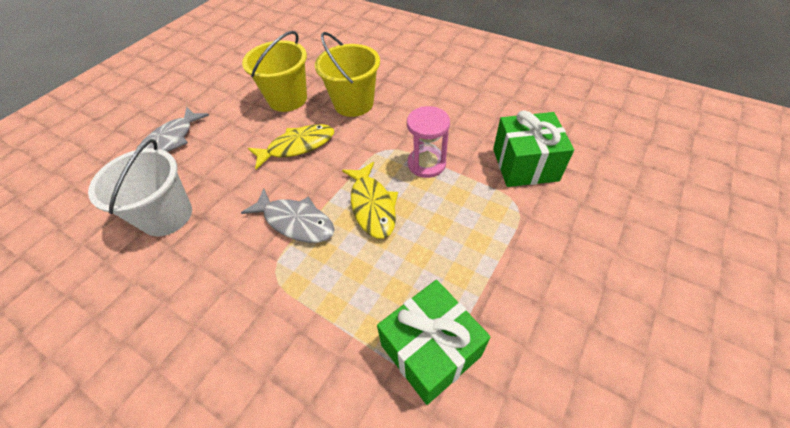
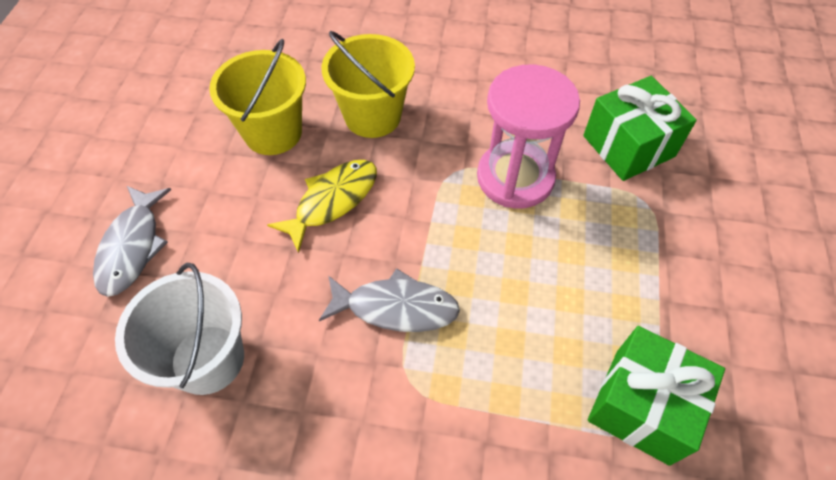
camera: 25 degrees left, 5 degrees up
yellow fish [342,162,398,239] -> none
pink hourglass [407,106,450,178] -> pink hourglass [477,64,580,209], size x1.52

